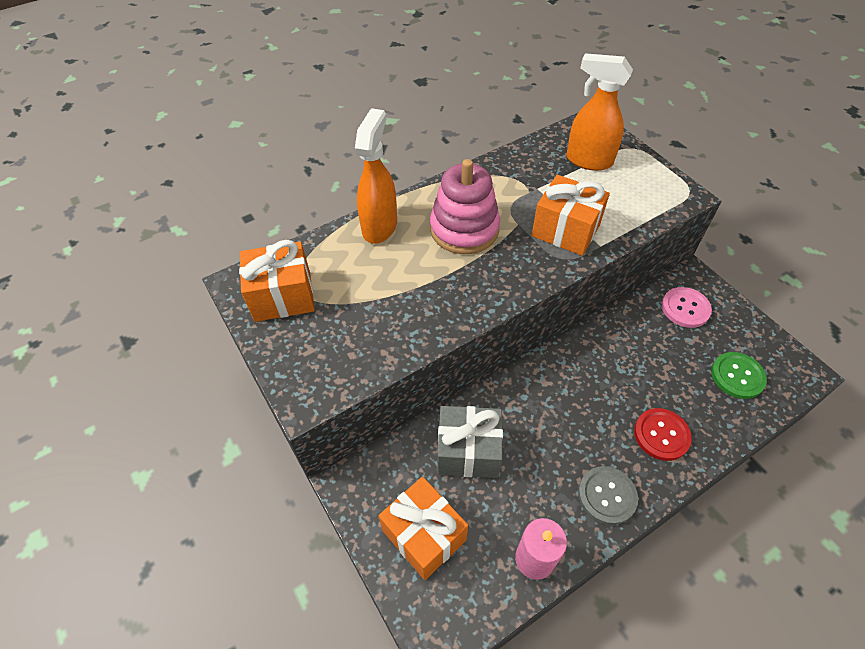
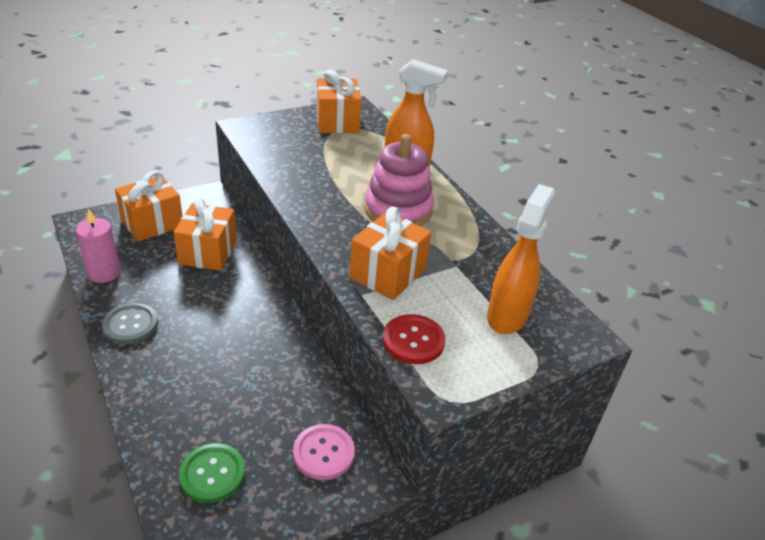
camera: 90 degrees right, 15 degrees down
grey gift [437,406,503,478] -> orange gift [173,197,237,271]
red button [634,408,692,461] -> red button moved to [383,314,445,364]

